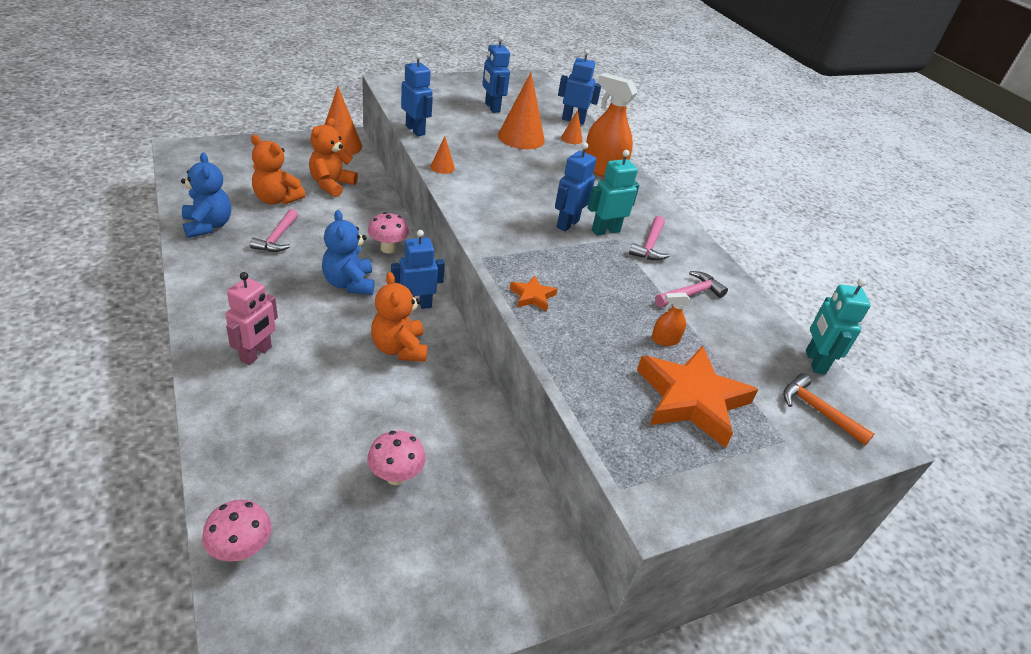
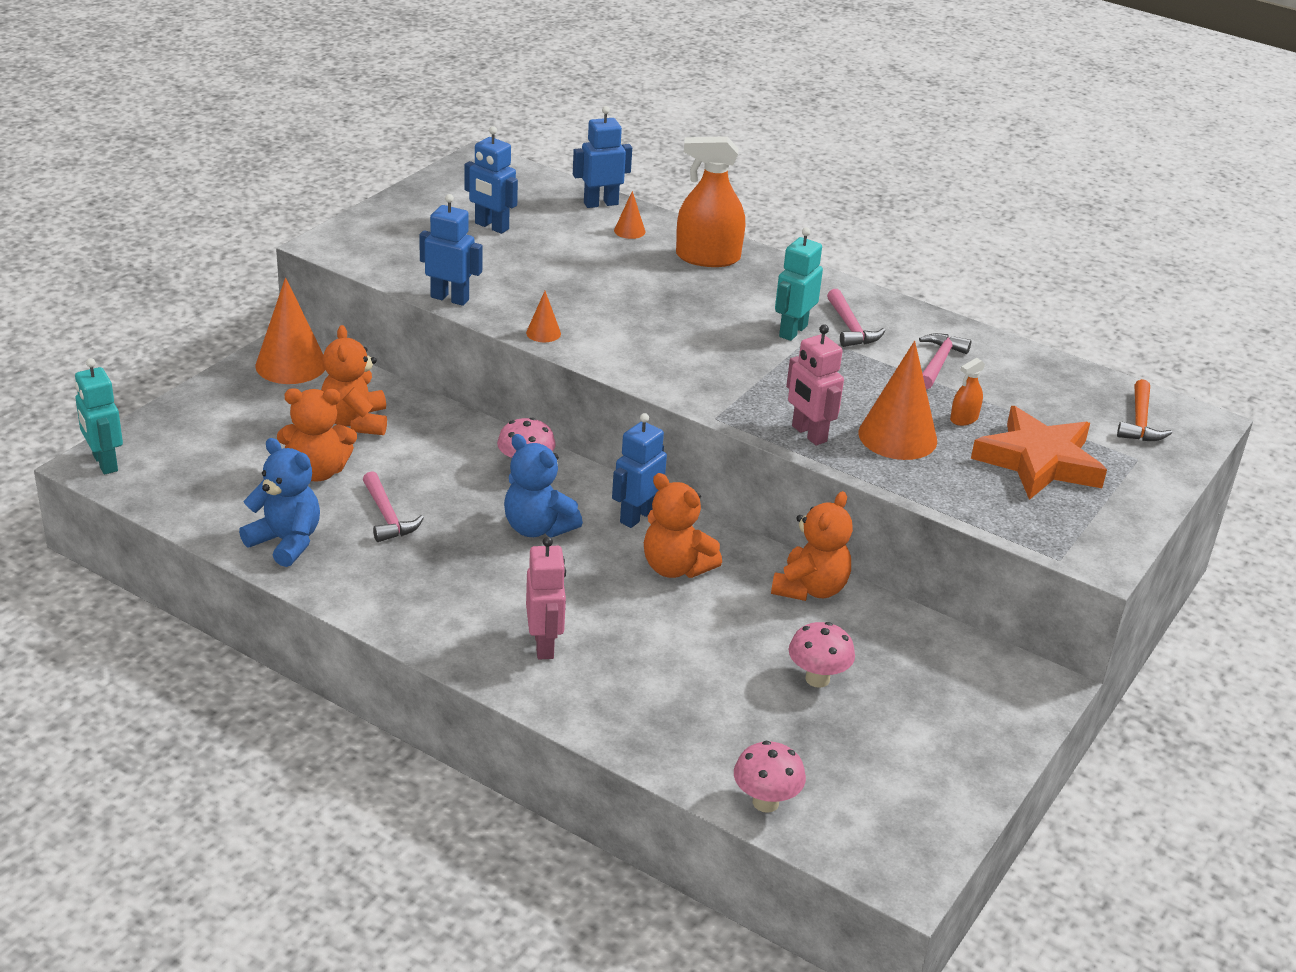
camera: 30 degrees left, 5 degrees down
orange cone [498,72,545,149] -> orange cone moved to [859,341,937,460]
orange star [510,275,557,311] -> pink robot [786,325,844,445]
blue robot [555,142,597,232] -> none
orange hammer [783,373,874,445] -> orange hammer turned 90 degrees counterclockwise [1117,379,1172,441]
turquoise robot [806,278,871,374] -> turquoise robot moved to [75,358,123,474]
none -> orange teddy bear [771,491,853,601]

